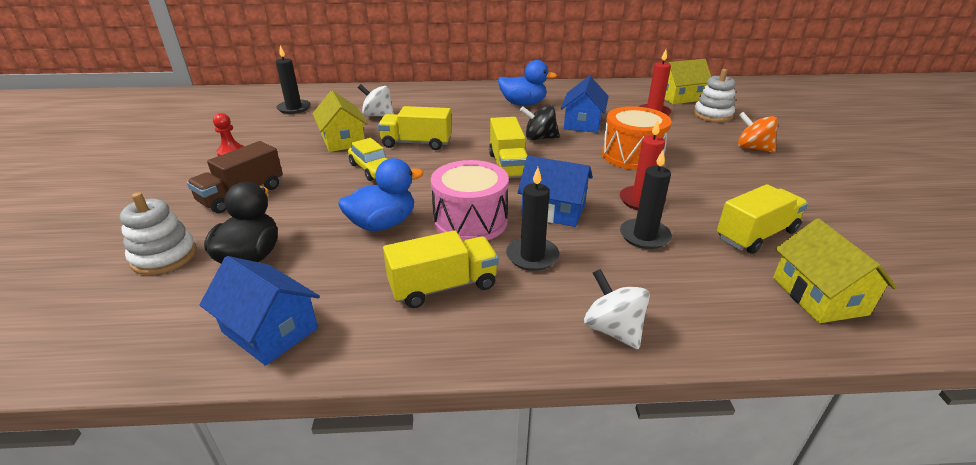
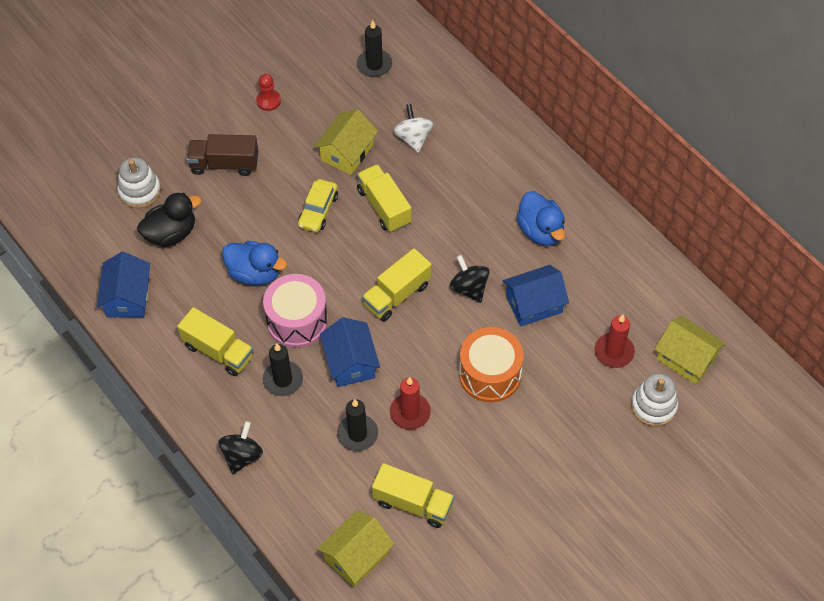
camera: 55 degrees right, 25 degrees up
white spinning top [584,269,650,349] -> black spinning top [218,421,263,474]
orange spinning top [738,112,778,153] -> none

